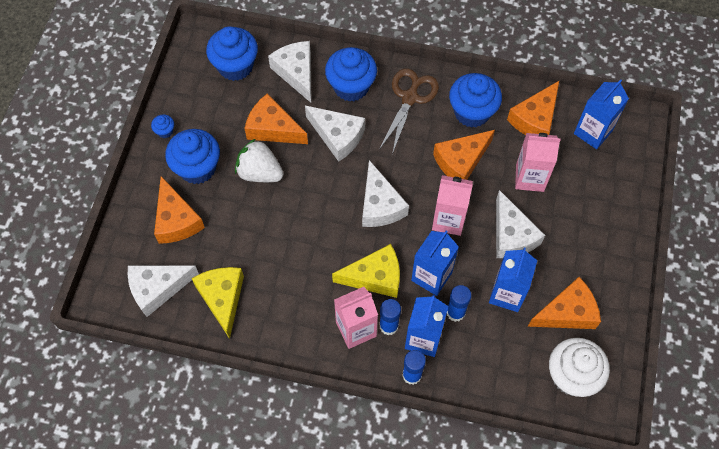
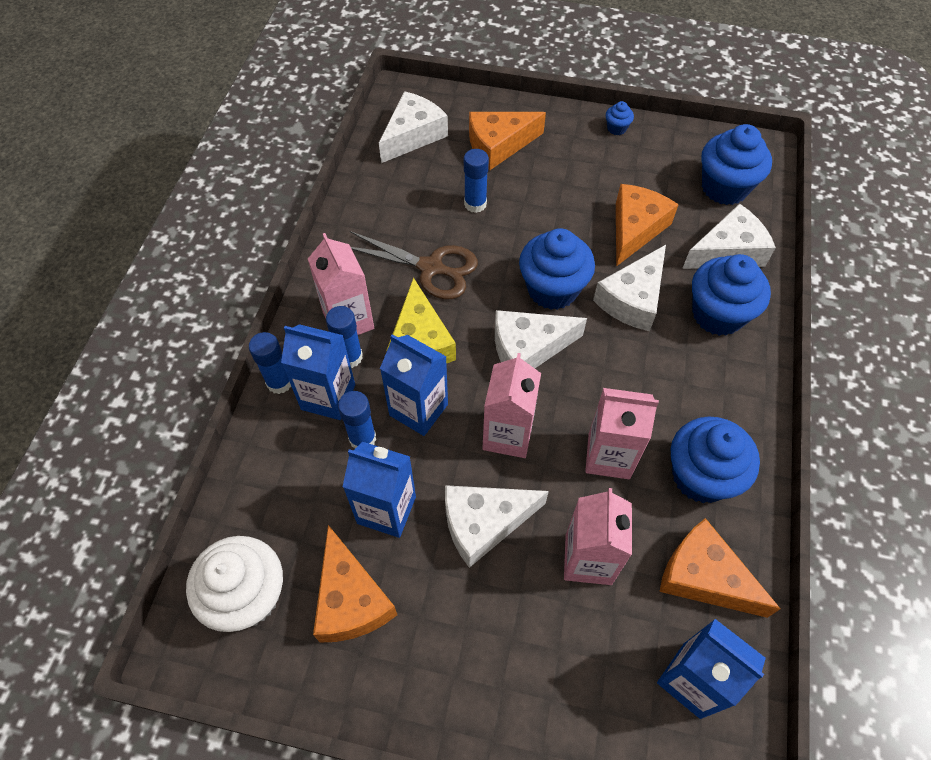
camera: 90 degrees right, 5 degrees down
white cheese [128,265,199,317] -> white cheese turned 60 degrees clockwise [379,91,448,163]
blue cupcake [165,129,220,184] -> blue cupcake moved to [519,228,595,310]
yellow cheese [192,267,244,339] -> none
white strawberry [235,139,283,182] -> none
brown scissors [379,69,439,154] -> brown scissors moved to [350,231,478,299]
orange cheese [433,130,495,180] -> pink carton [585,388,659,479]
none -> blue glue stick [464,149,489,213]

